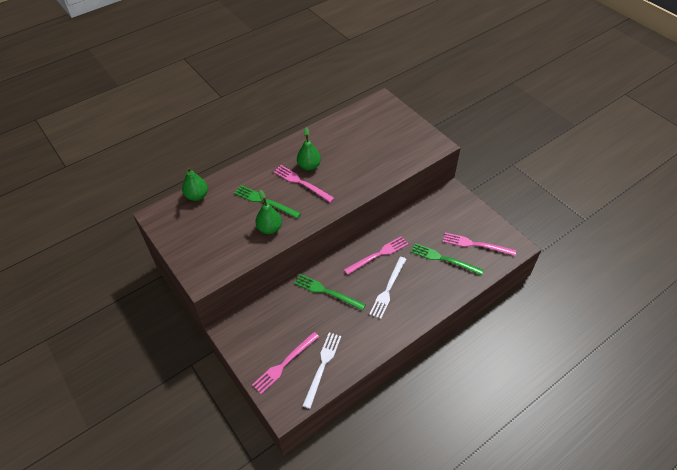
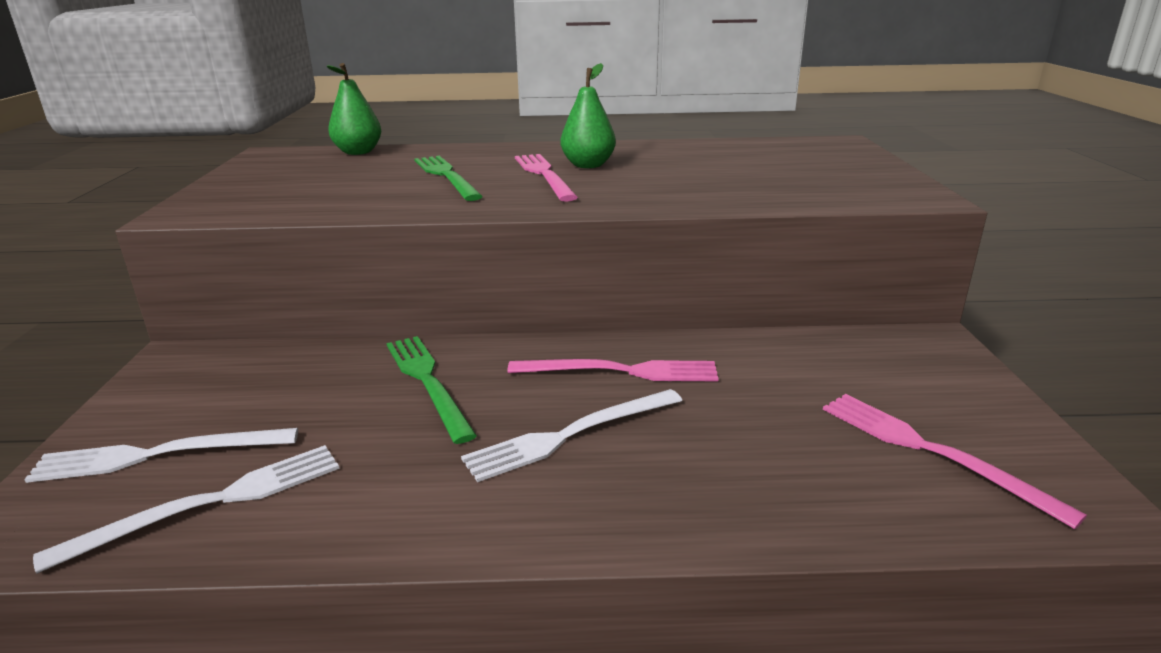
camera: 35 degrees right, 25 degrees down
pink fork [252,332,319,394] -> white fork [24,428,298,483]
green pear [255,190,282,234] -> none
green fork [411,243,483,275] -> none

